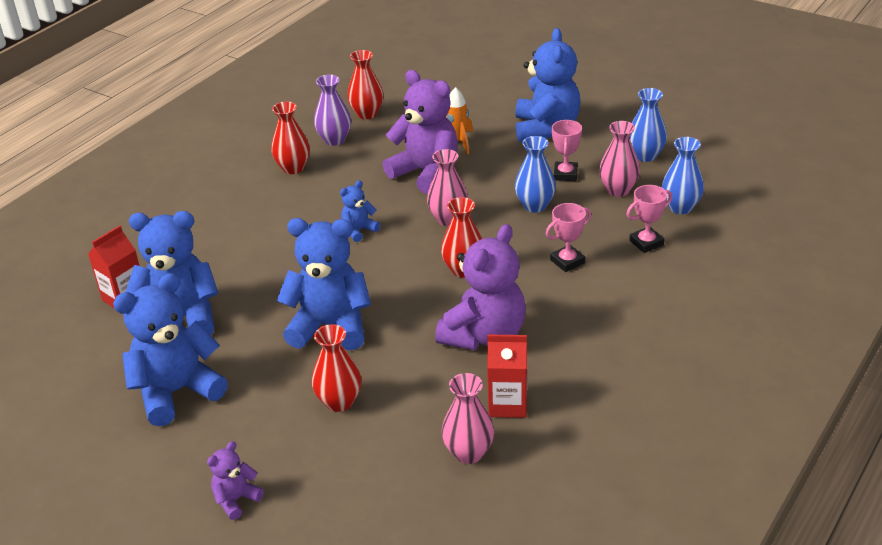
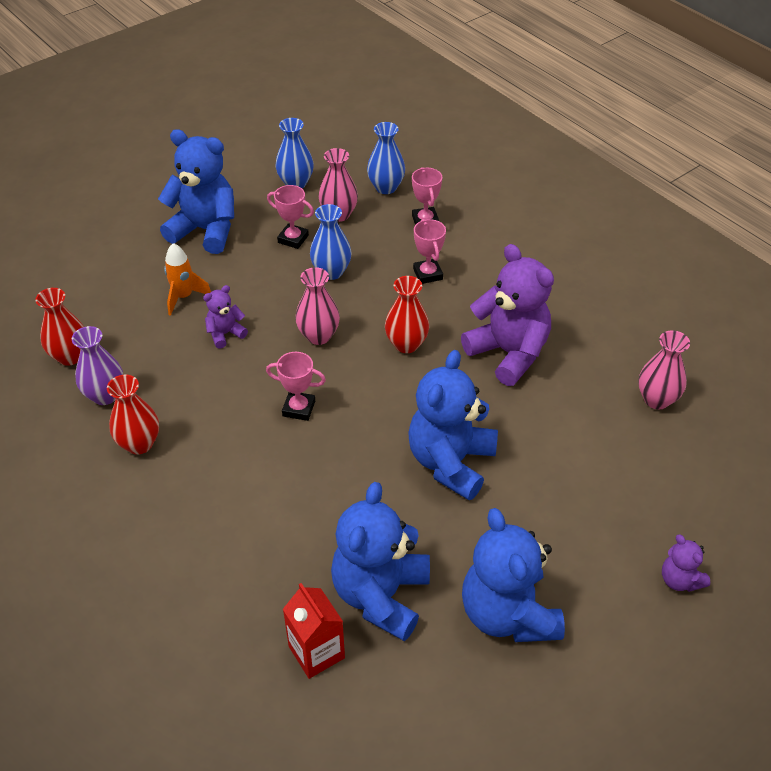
camera: 75 degrees left, 10 degrees up
red vase [312,324,362,412] -> none
blue teddy bear [340,180,380,242] -> pink trophy [266,352,326,421]
purple teddy bear [383,70,458,194] -> purple teddy bear [203,285,248,349], size x0.47
red carton [487,334,527,418] -> none

